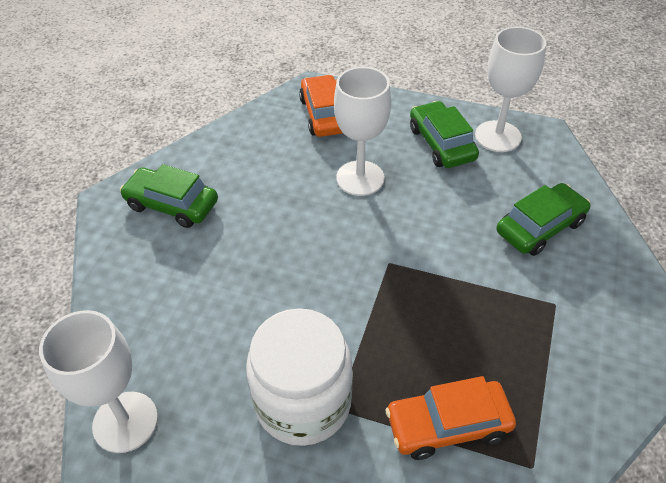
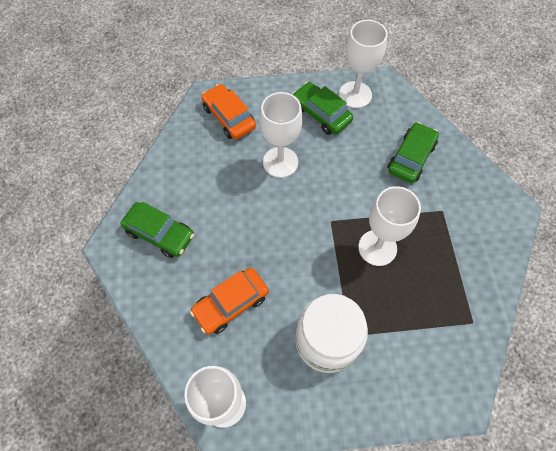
camera: 25 degrees left, 15 degrees up
green car [120,164,218,228] -> green car turned 150 degrees counterclockwise [120,202,194,258]
orange car [385,376,516,460] -> orange car moved to [190,268,269,334]
none -> white goblet [358,186,421,266]

